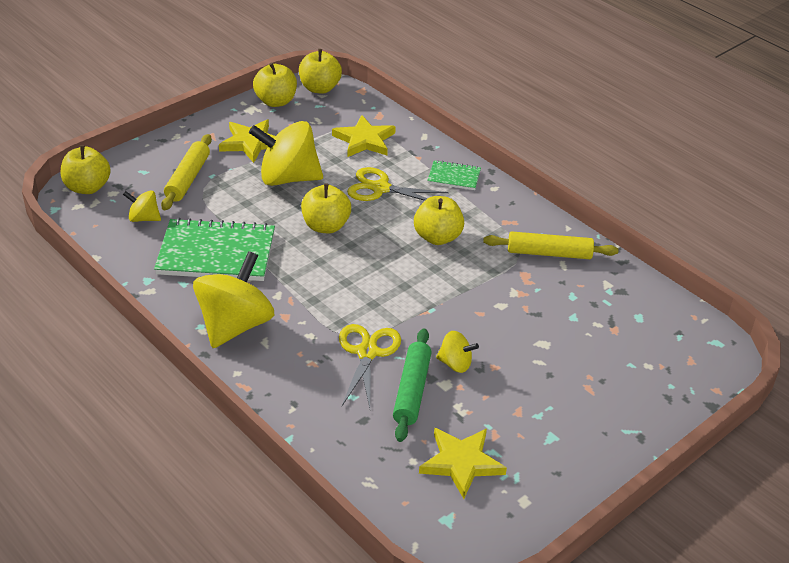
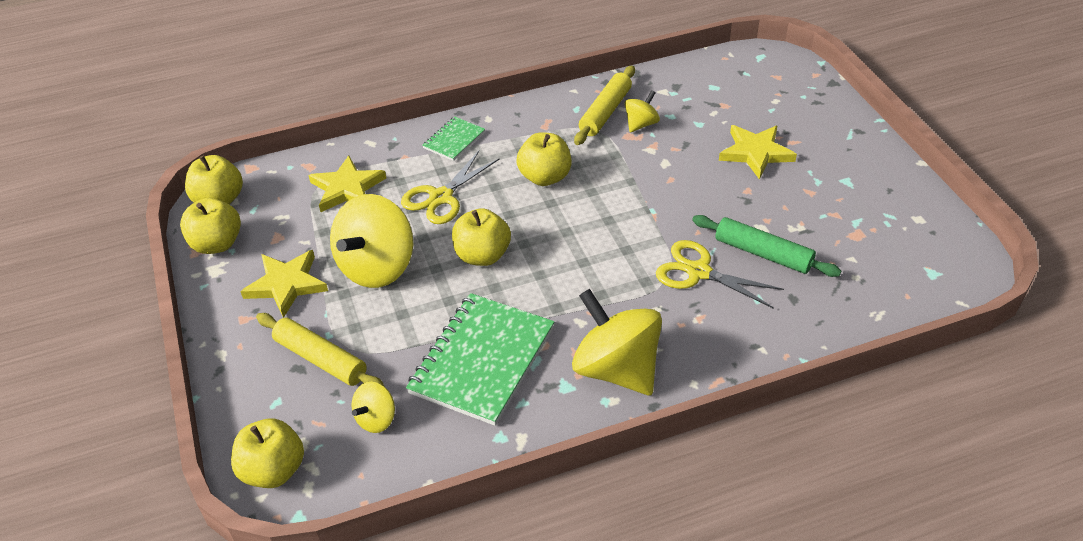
camera: 65 degrees left, 5 degrees up
yellow star [419,428,507,499] -> yellow star moved to [719,125,797,179]
yellow spinning top [436,331,479,373] -> yellow spinning top moved to [625,90,660,132]

